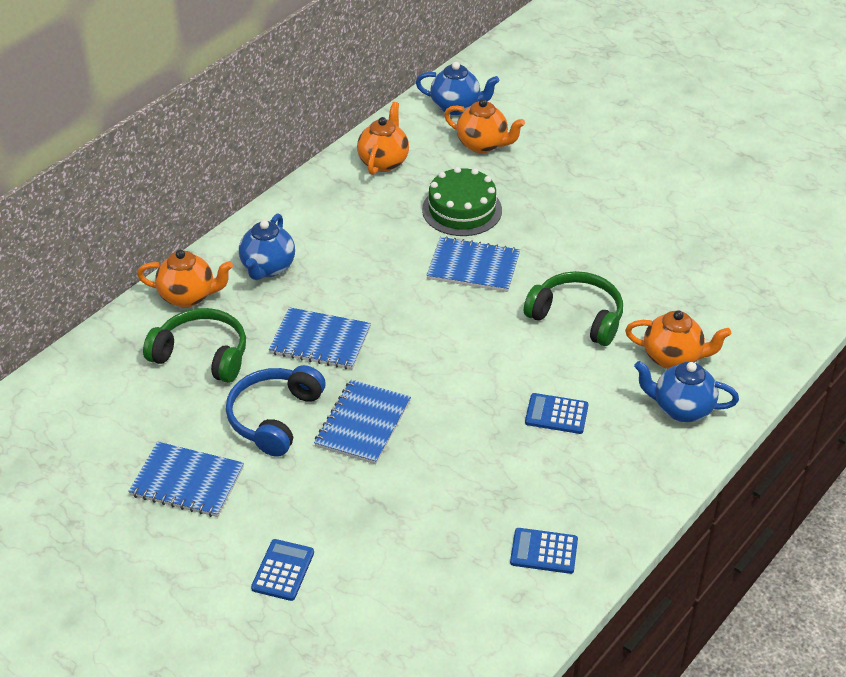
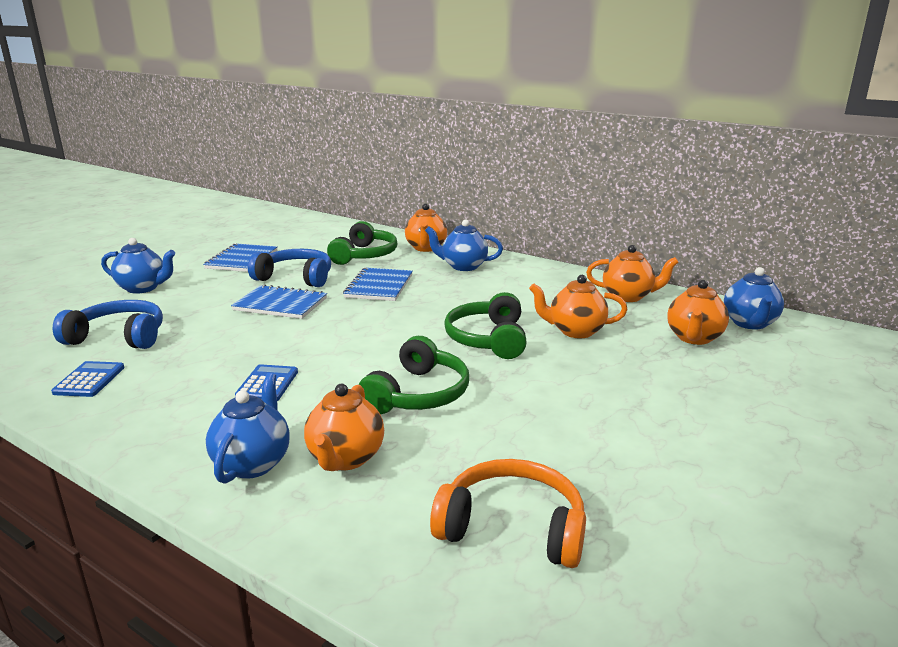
camera: 85 degrees right, 20 degrees down
blue calculator [251,539,314,601] -> blue teapot [101,238,175,294]
green cake [422,167,502,236] -> orange teapot [529,275,628,338]
blue notebook [427,236,520,292] -> green headphones [444,292,527,359]
none -> blue headphones [53,300,163,349]
none -> orange headphones [430,459,586,568]

